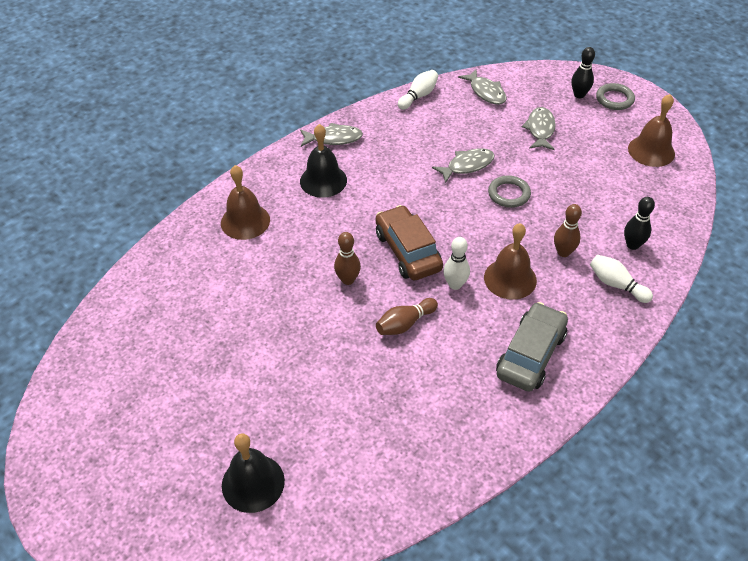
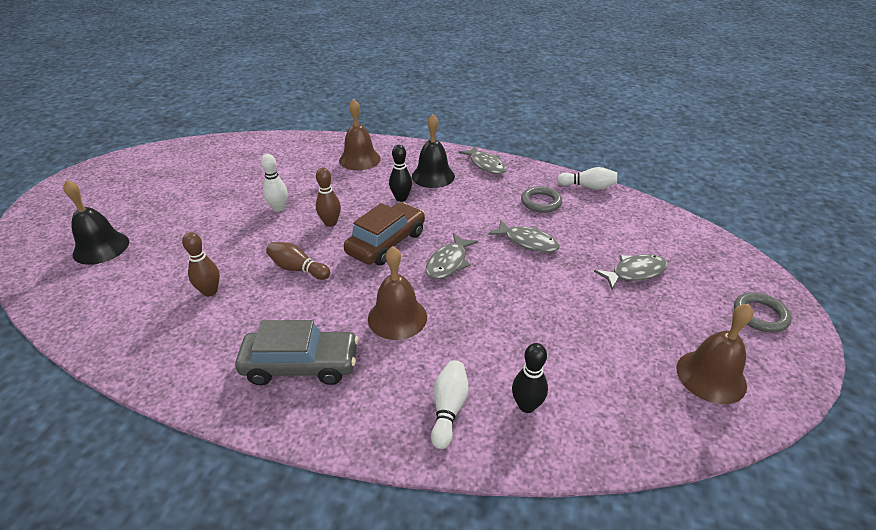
camera: 60 degrees right, 10 degrees down
white bowling pin [443,237,470,290] -> white bowling pin moved to [261,154,288,212]
grey fish [458,69,507,105] -> grey fish moved to [426,233,478,280]
grey ring [488,175,531,208] -> grey ring moved to [521,186,562,213]
brown bowling pin [554,204,582,257] -> brown bowling pin moved to [182,232,220,296]
black bowling pin [571,47,595,98] -> black bowling pin moved to [389,145,412,202]

